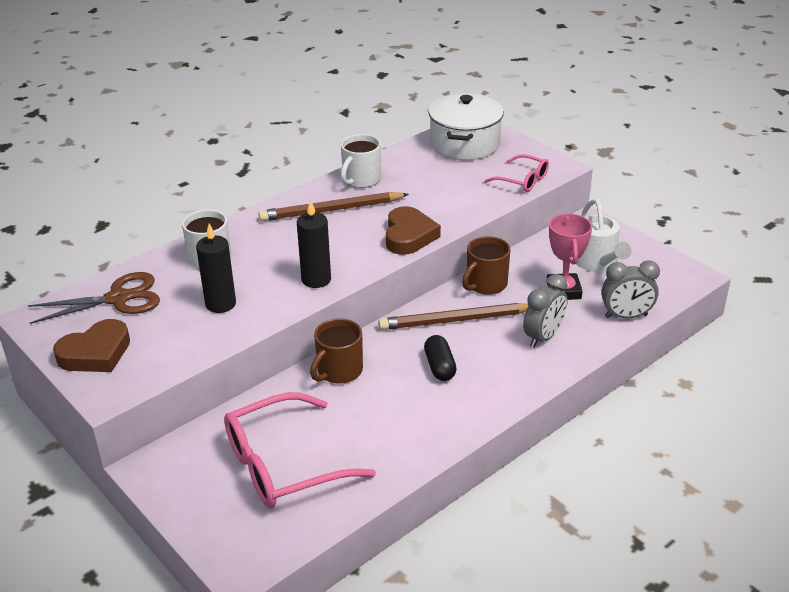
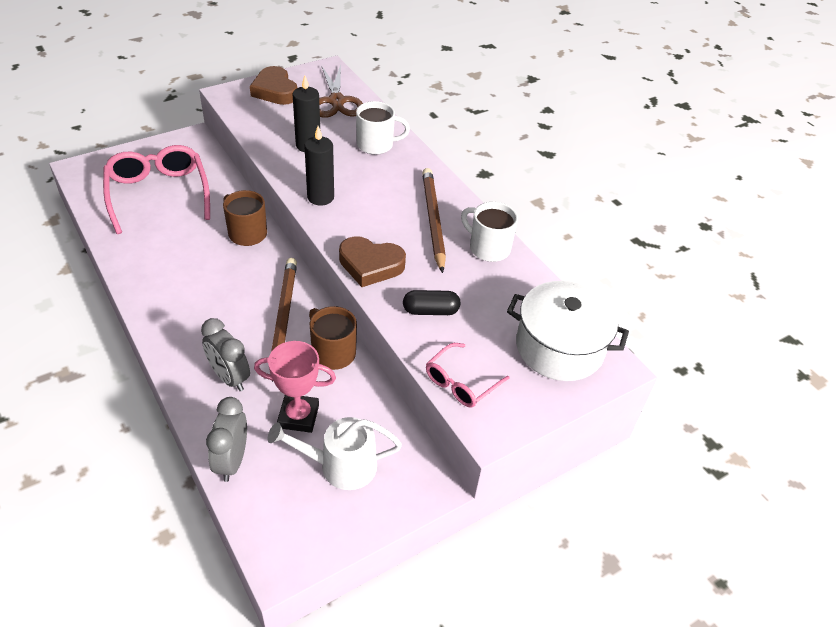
camera: 95 degrees right, 10 degrees up
black capsule [424,335,457,381] -> black capsule moved to [403,290,461,315]

